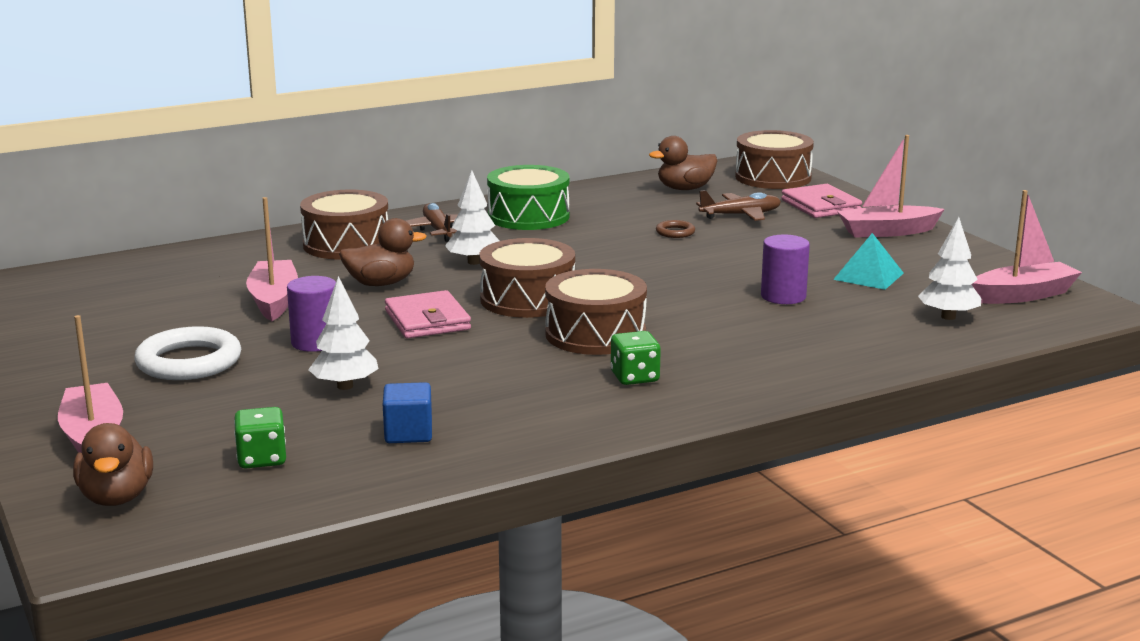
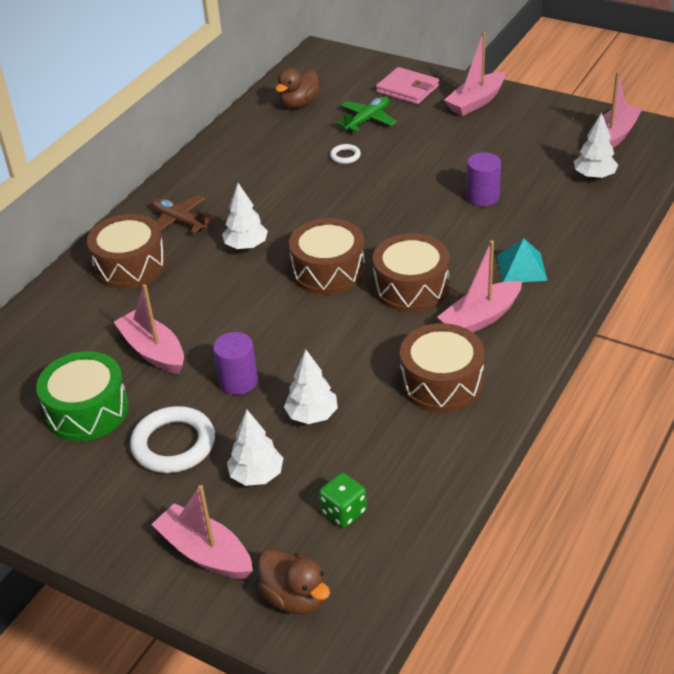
camera: 30 degrees left, 20 degrees up
brown duck [339,218,426,286] -> none
blue cube [383,382,432,443] -> none
pink wallet [385,290,471,338] -> none
green drum [487,165,569,230] -> green drum moved to [36,351,129,441]
green dice [610,331,661,385] -> pink boat [437,240,522,332]
brown ring [656,220,695,238] -> white ring [330,144,361,164]
brown plane [696,190,781,221] -> green plane [337,96,397,132]
brown drum [735,130,814,189] -> brown drum moved to [400,323,485,412]
turquoise pyramid [833,233,904,290] -> turquoise pyramid moved to [497,238,548,282]
none -> white tree [227,410,283,486]

